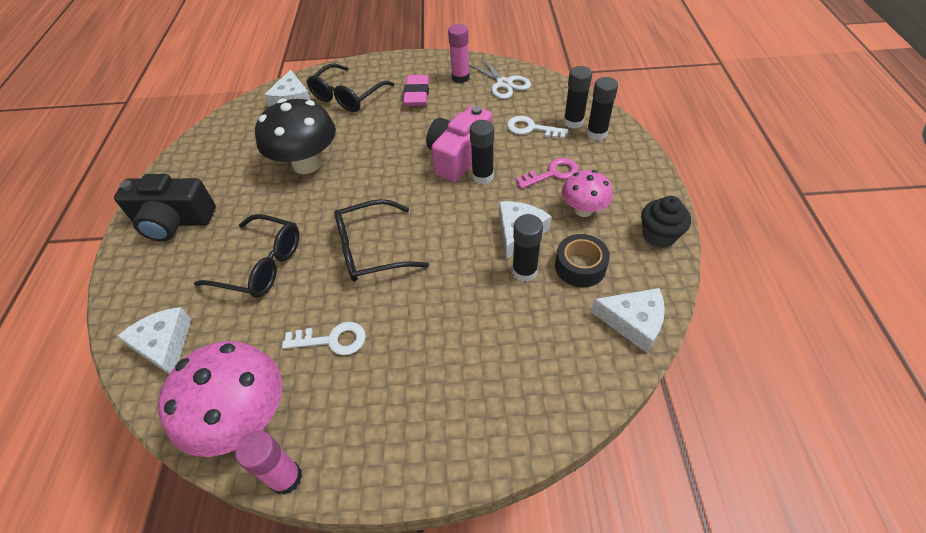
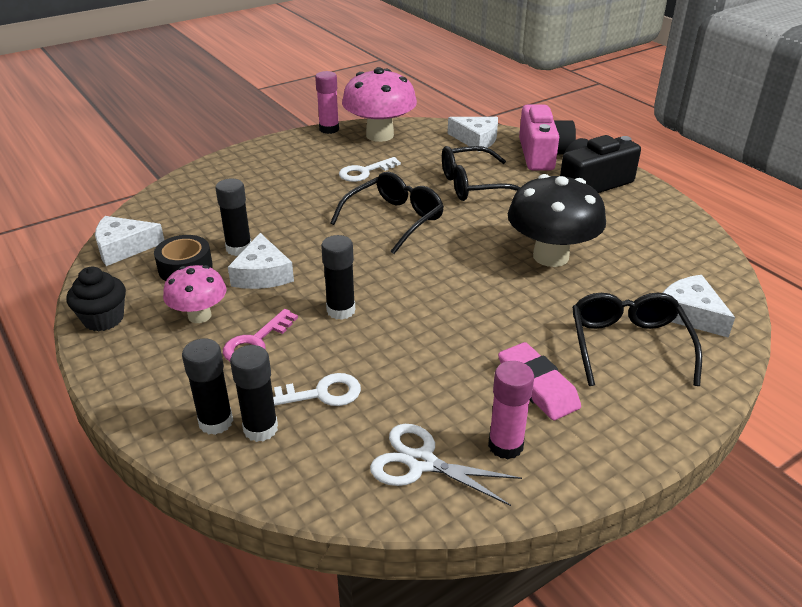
camera: 145 degrees right, 15 degrees down
pink camera [426,106,492,182] -> pink camera moved to [519,105,576,170]

